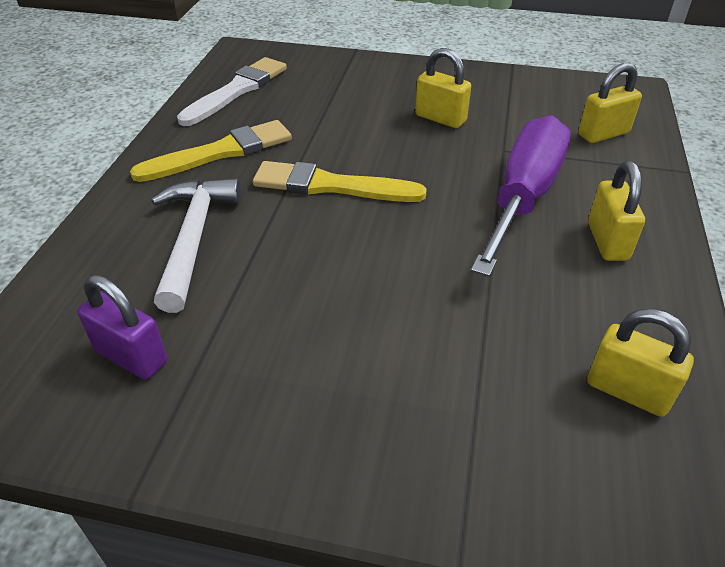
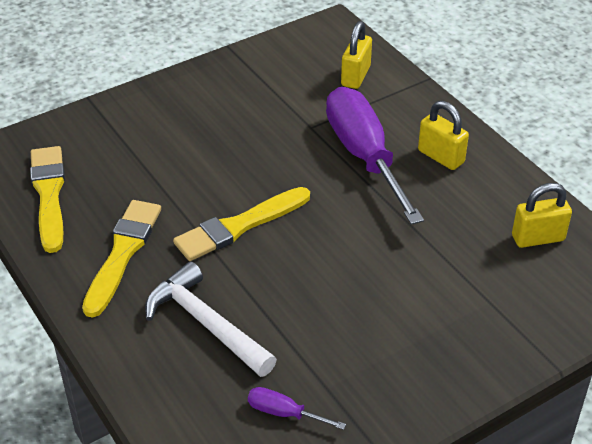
camera: 45 degrees left, 0 degrees up
purple padlock [77,275,167,380] -> purple screwdriver [248,387,346,430]
white brush [177,57,287,126] -> yellow brush [30,146,65,253]
yellow padlock [415,48,471,128] -> none

